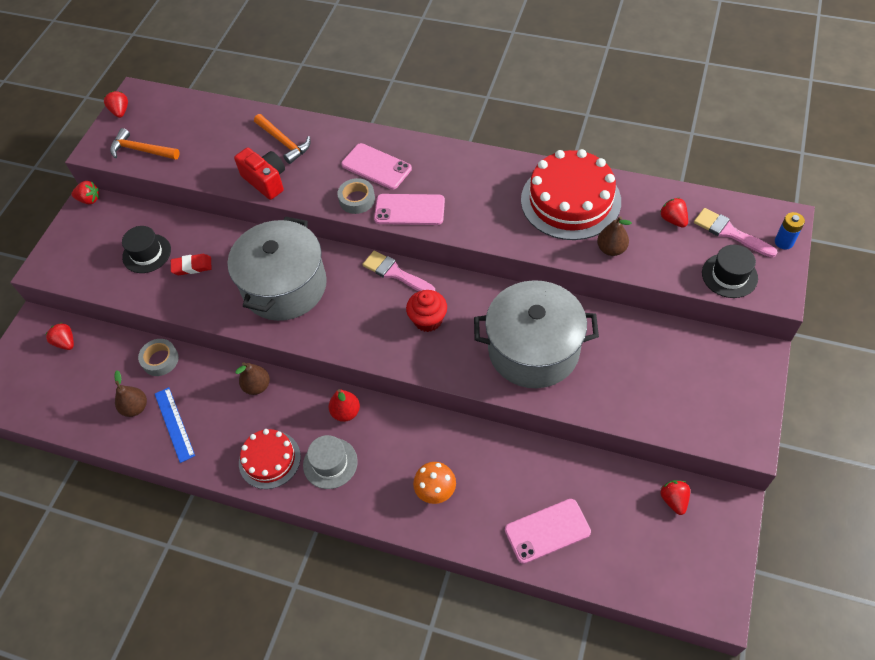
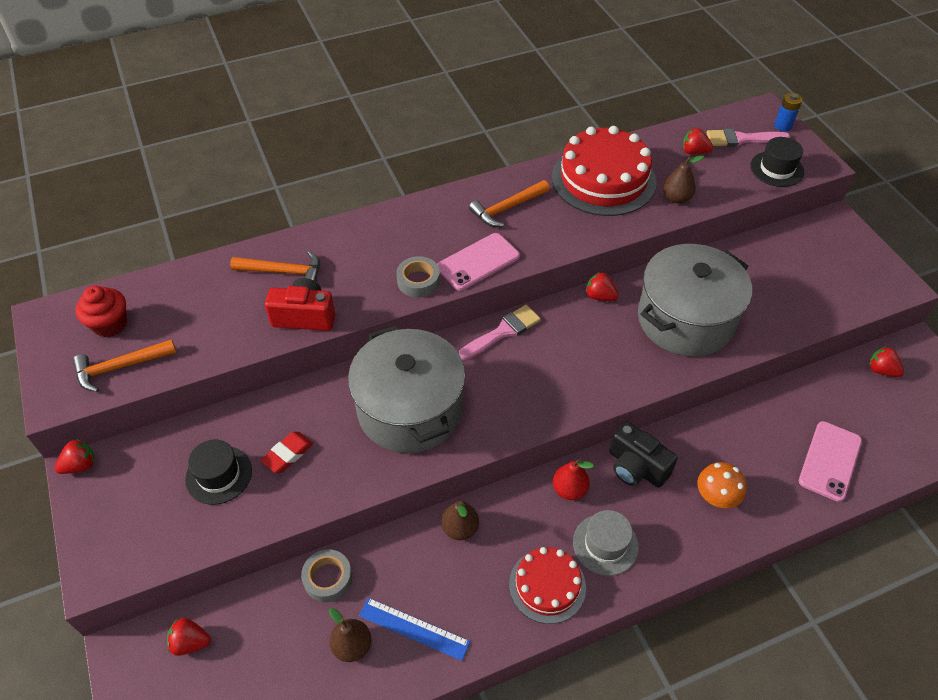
camera: 45 degrees left, 5 degrees down
red strawberry [104,91,128,118] -> red strawberry moved to [586,272,619,301]
pink phone [341,143,412,190] -> none
pink brush [362,251,435,291] -> pink brush turned 150 degrees clockwise [459,305,541,360]
red cupcake [406,290,447,332] -> red cupcake moved to [76,286,127,337]
none -> orange hammer [469,180,550,227]
none -> black camera [609,421,678,488]

